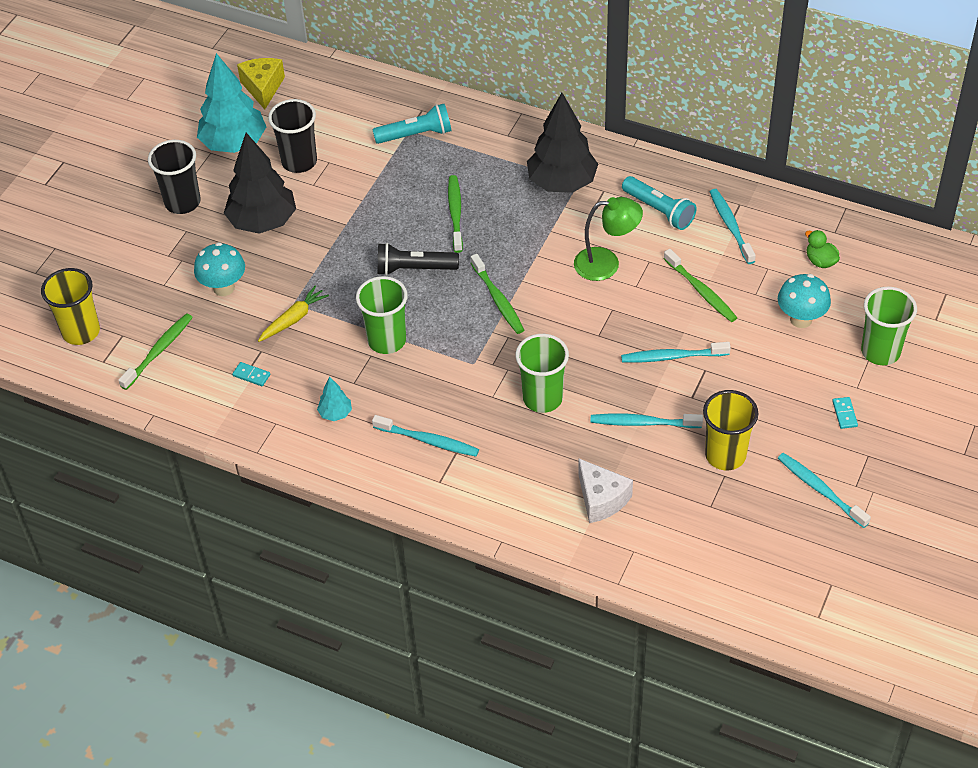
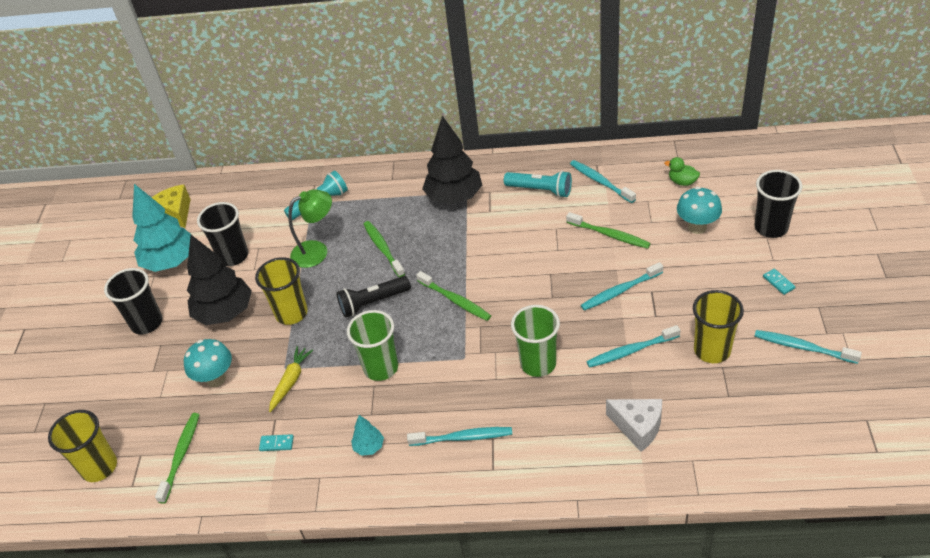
camera: 20 degrees left, 5 degrees down
green lamp [574,197,643,281] -> green lamp moved to [288,189,332,268]
green cup [861,287,917,365] -> black cup [755,170,802,238]
none -> yellow cup [255,257,308,325]

